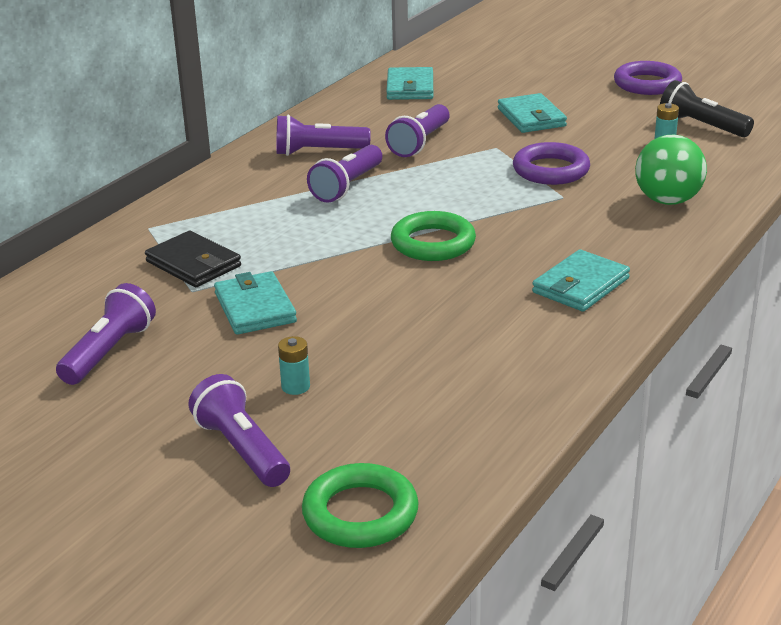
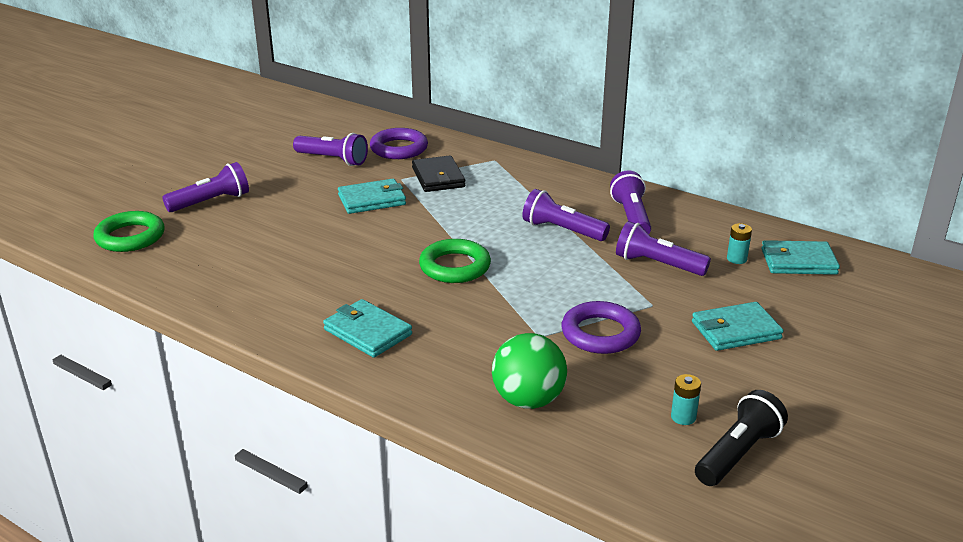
camera: 90 degrees right, 0 degrees up
black wallet [145,230,241,287] -> black wallet turned 60 degrees counterclockwise [412,155,465,192]
turquoise battery [278,336,310,395] -> turquoise battery moved to [727,223,752,264]
purple ring [614,61,682,95] -> purple ring moved to [370,128,428,159]

